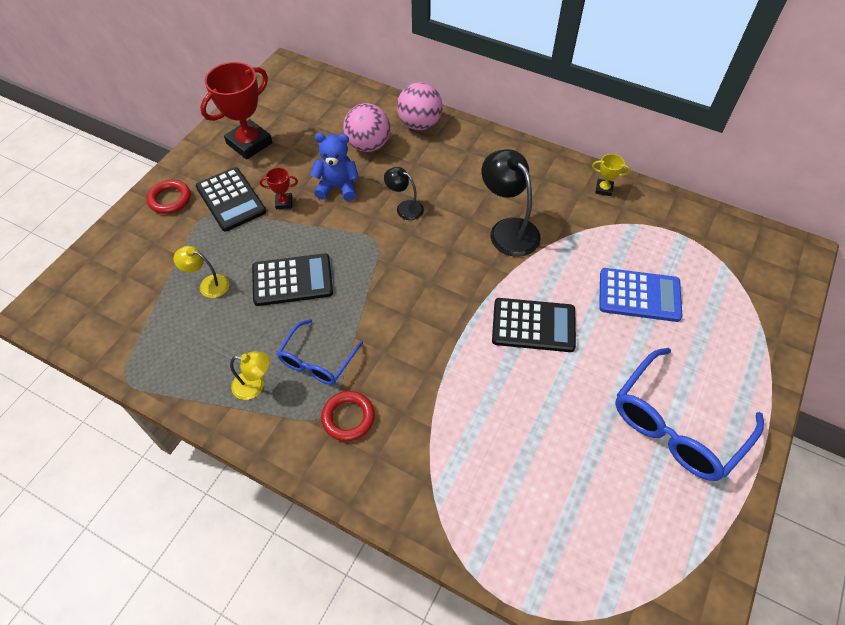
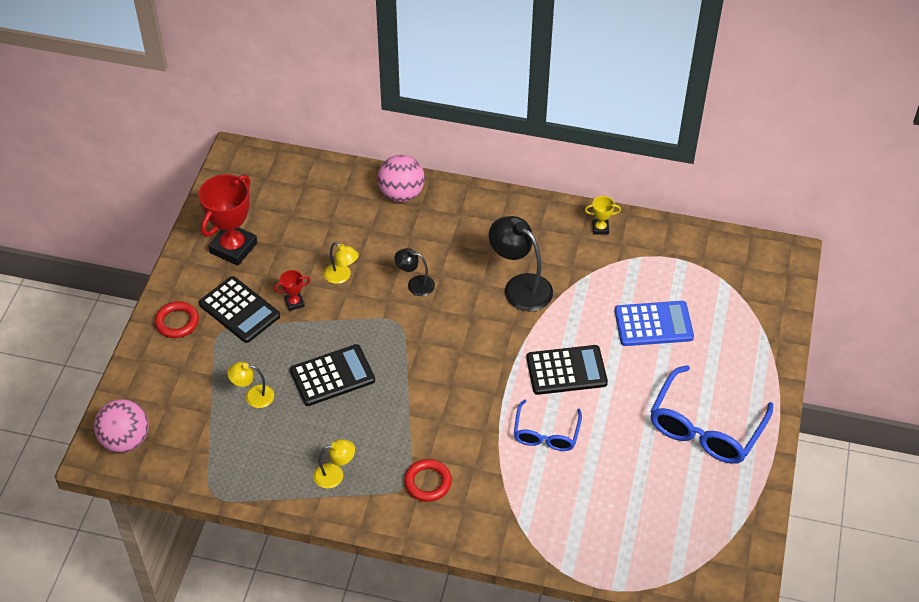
camera: 15 degrees left, 5 degrees down
blue glasses [277,319,363,385] -> blue glasses moved to [514,399,582,451]
blue teddy bear [310,133,359,201] -> yellow lamp [324,242,359,284]
pink ball [343,103,390,152] -> pink ball moved to [94,399,149,453]

